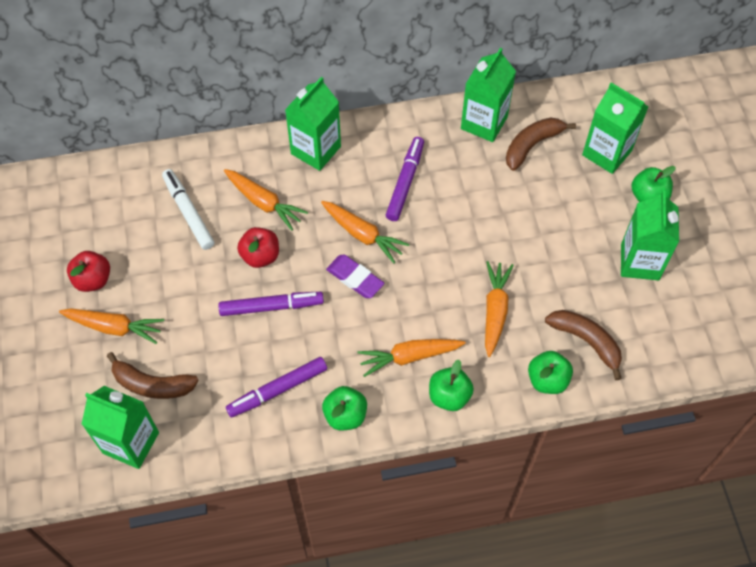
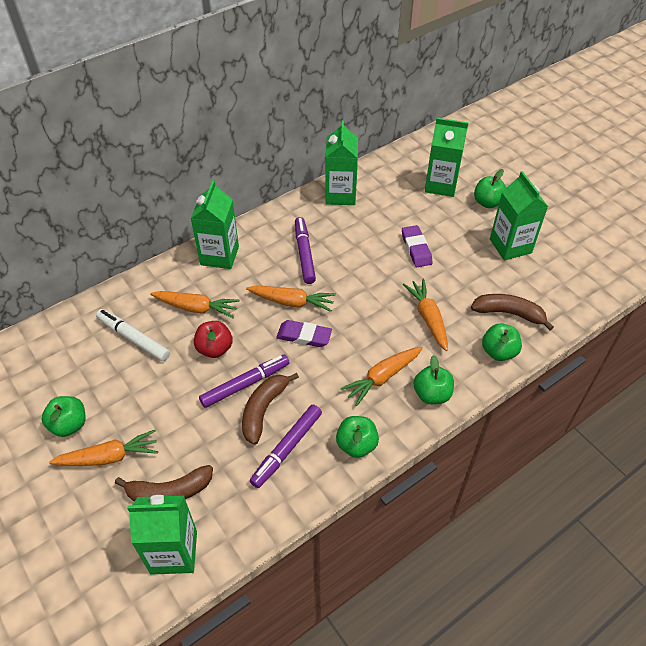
camera: 25 degrees left, 10 degrees down
red apple [67,251,110,292] -> green apple [42,396,86,437]
brown banana [506,117,576,171] -> brown banana moved to [242,373,299,445]
none -> purple eraser [402,225,433,267]

